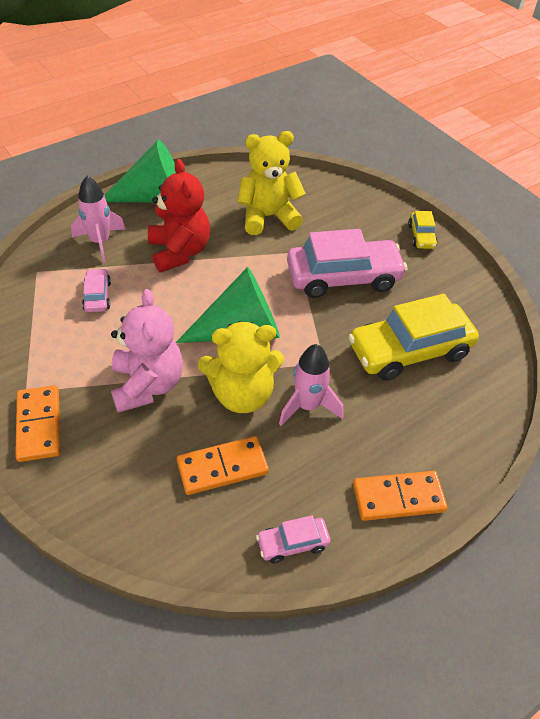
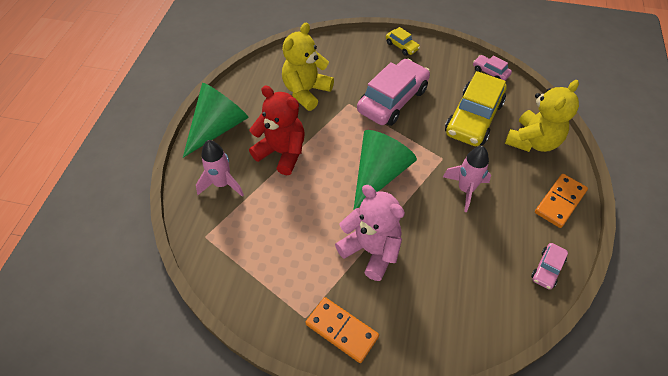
camera: 40 degrees left, 5 degrees up
pink car [82,268,111,312] -> pink car moved to [473,55,512,80]
orange domino [177,436,269,495] -> none
yellow teddy bear [198,321,284,413] -> yellow teddy bear moved to [505,80,579,152]

